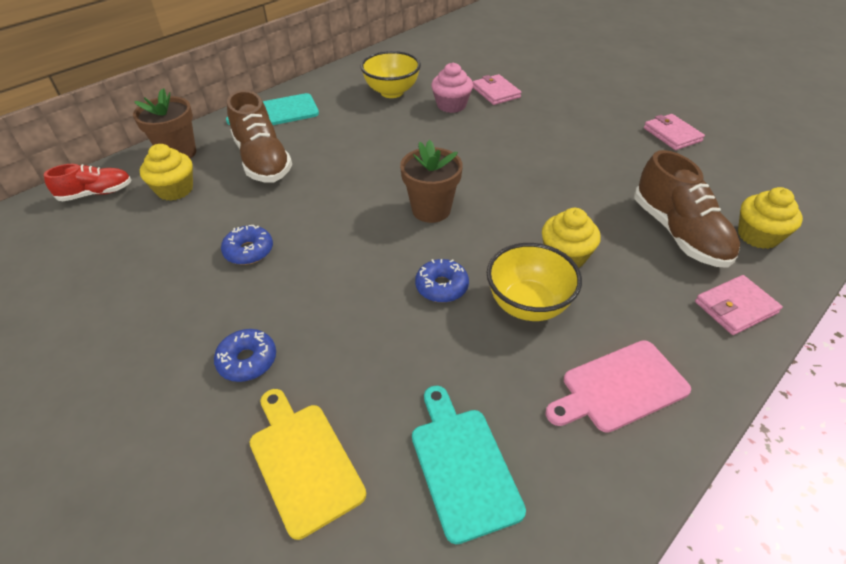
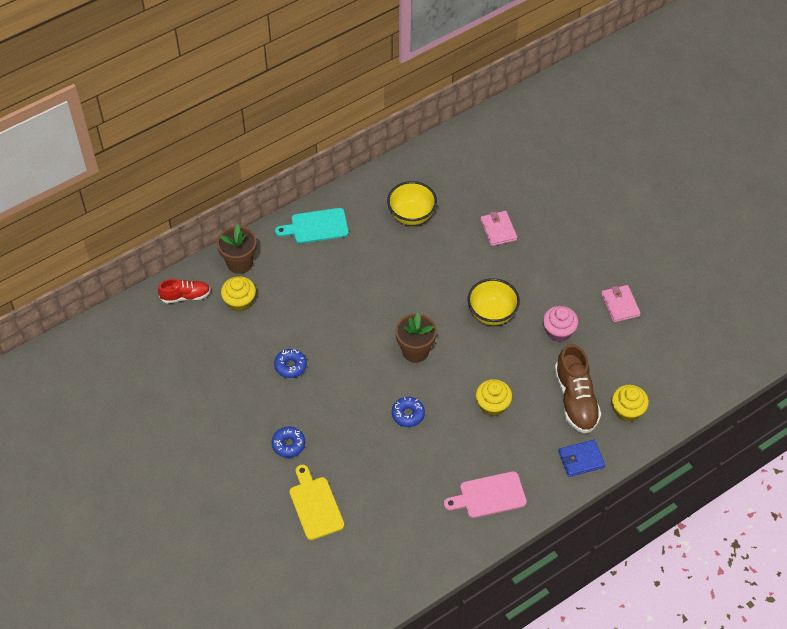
camera: 10 degrees right, 10 degrees up
brown shoe [227,90,292,182] -> none
turquoise cutting board [412,386,526,544] -> none
pink cupcake [431,63,473,113] -> pink cupcake moved to [543,306,579,342]
yellow bowl [487,243,582,321] -> yellow bowl moved to [468,278,520,325]
pink wallet [695,275,783,335] -> blue wallet [558,440,605,477]

